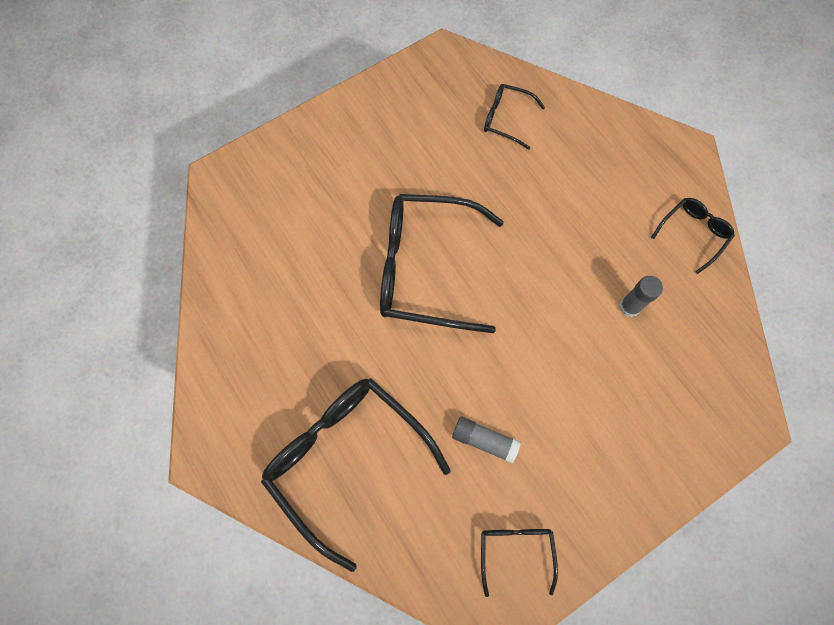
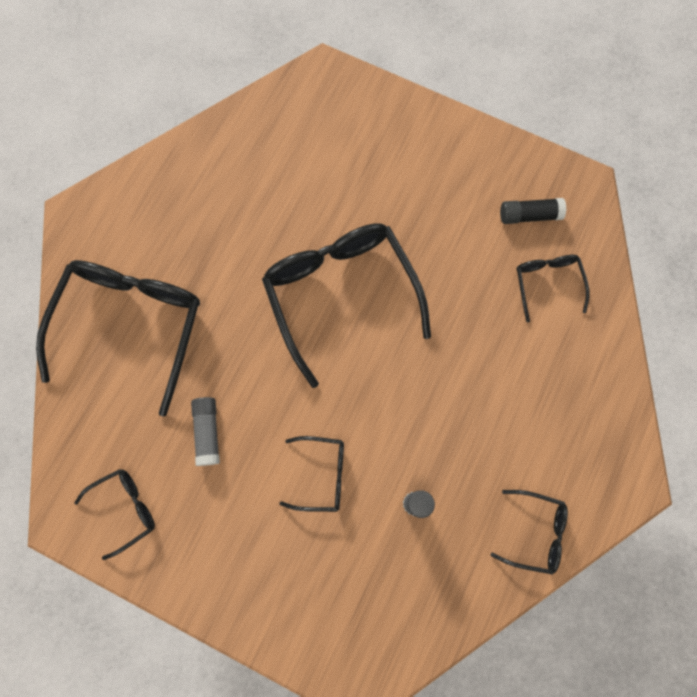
camera: 60 degrees right, 5 degrees up
none -> black glasses [280,436,344,512]
none -> black glue stick [500,198,567,224]

